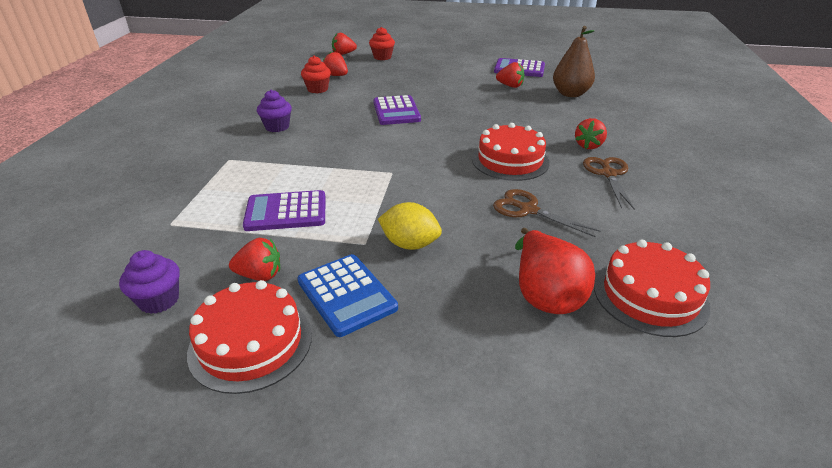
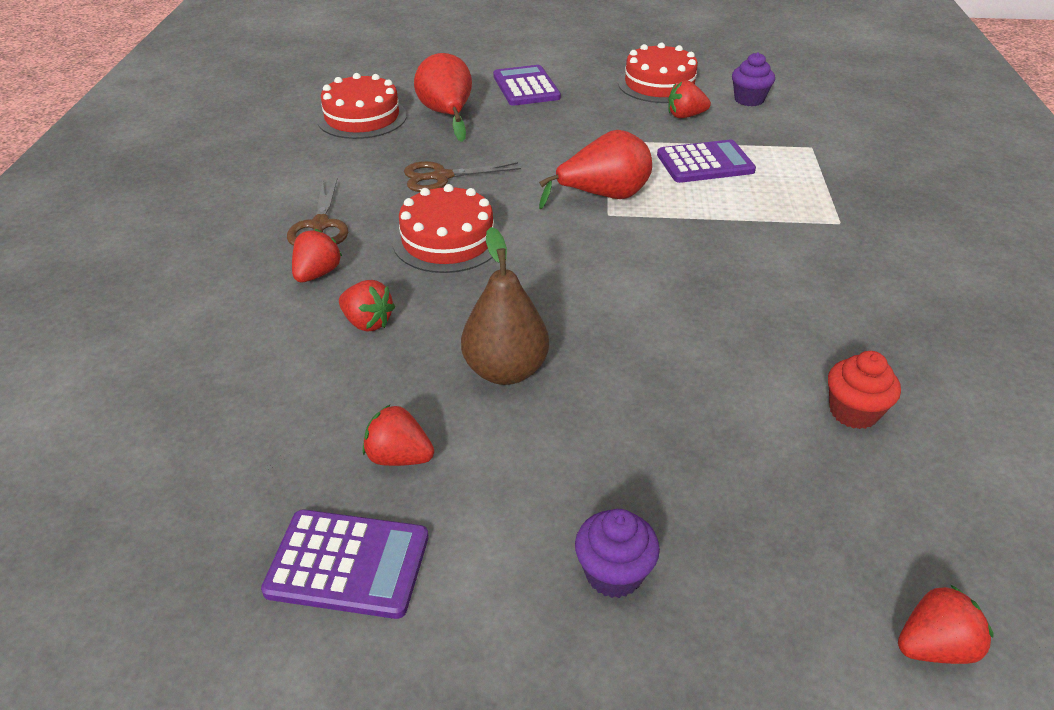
camera: 175 degrees right, 5 degrees up
purple cupcake [257,90,292,132] -> purple cupcake moved to [575,509,660,598]
blue calculator [297,254,398,337] -> none
red strawberry [323,52,348,76] -> red strawberry moved to [339,280,395,332]
red cupcake [369,27,395,60] -> none
purple calculator [373,95,421,125] -> purple calculator moved to [493,65,561,106]
yellow lemon [378,202,442,250] -> none
brown scissors [493,189,600,237] -> brown scissors turned 135 degrees clockwise [404,161,521,192]
brown pear [553,26,595,97] -> brown pear moved to [461,227,549,385]
none -> red pear [539,130,652,209]

